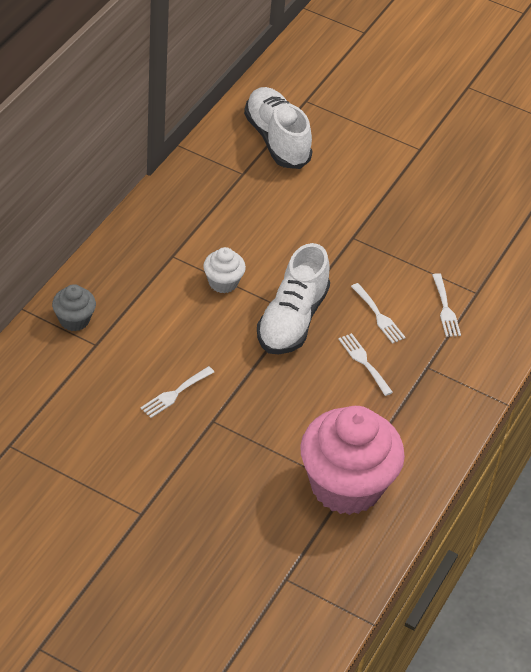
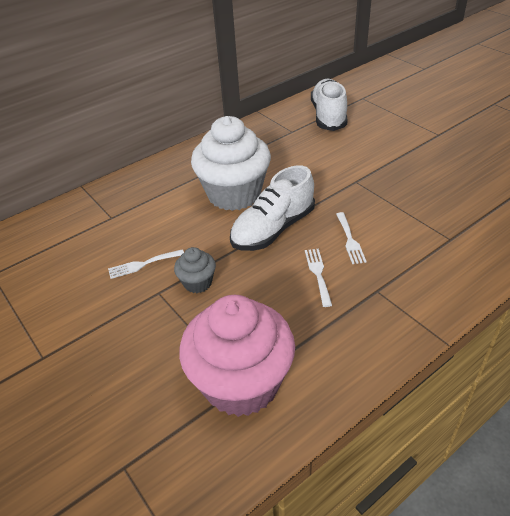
camera: 30 degrees right, 5 degrees down
grey cupcake [52,284,96,331] -> grey cupcake moved to [174,247,216,293]
white cupcake [203,247,246,293] -> white cupcake [191,116,271,211], size x2.22
white fork [432,273,461,337] -> none

